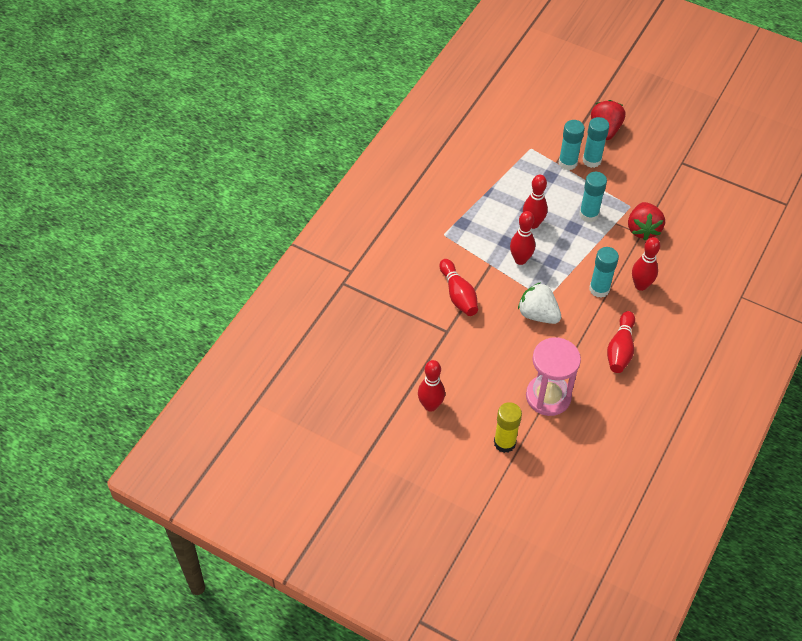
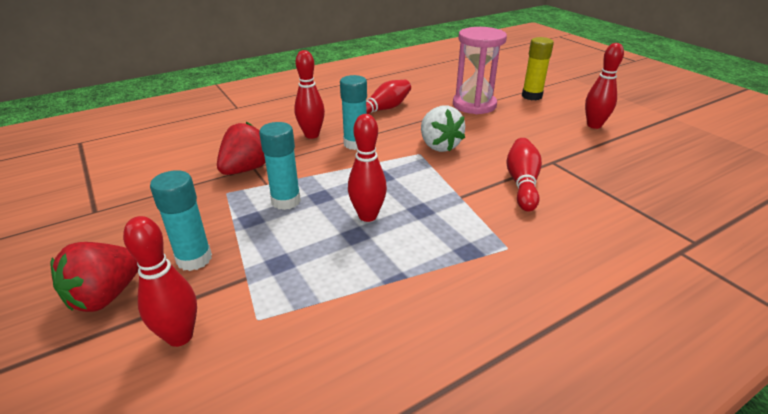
camera: 150 degrees left, 20 degrees down
red bowling pin [510,211,535,265] -> red bowling pin moved to [123,216,197,347]
turquoise glue stick [559,120,585,170] -> none

